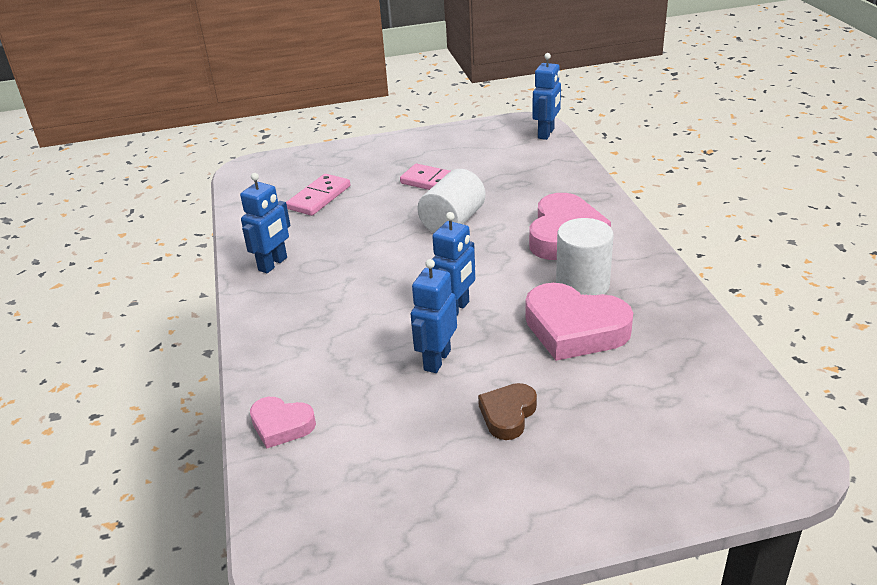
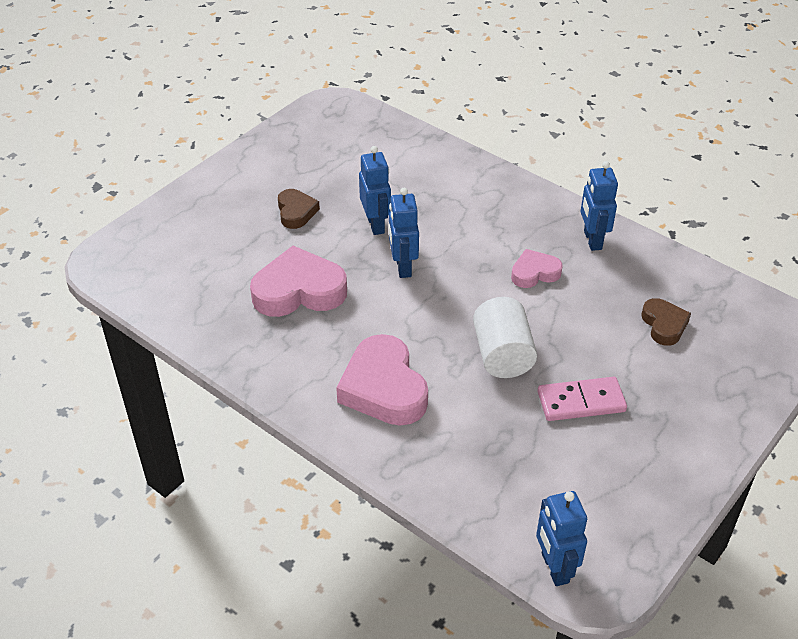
camera: 140 degrees right, 10 degrees up
pink heart [250,397,316,448] -> pink heart moved to [511,249,563,288]
pink domino [286,174,350,216] -> brown heart [641,298,691,346]
white cylinder [556,218,614,295] -> none

